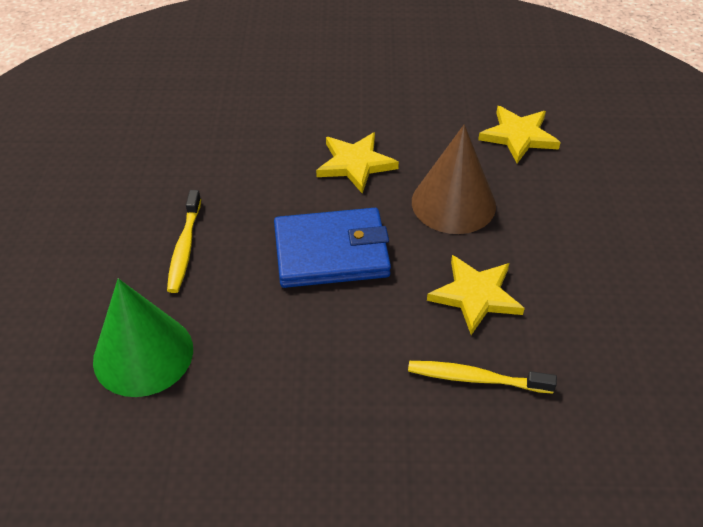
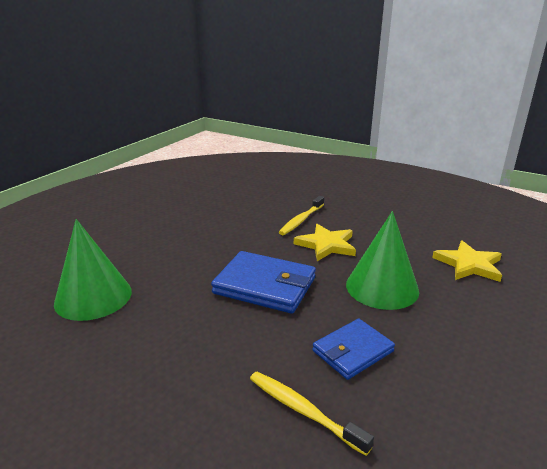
camera: 30 degrees right, 20 degrees down
yellow toothbrush [167,190,201,293] -> yellow toothbrush moved to [279,196,324,235]
brown cone [412,125,496,234] -> green cone [346,211,419,310]
yellow star [427,255,525,335] -> blue wallet [312,319,395,380]

